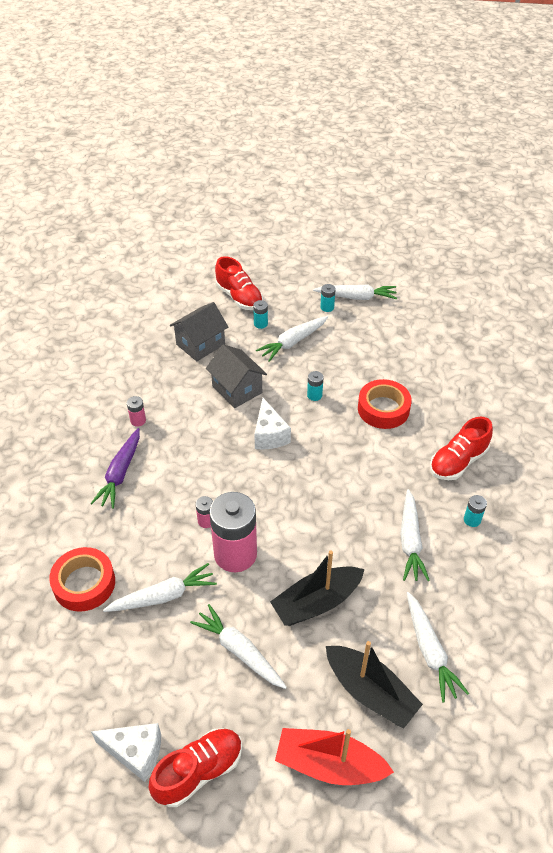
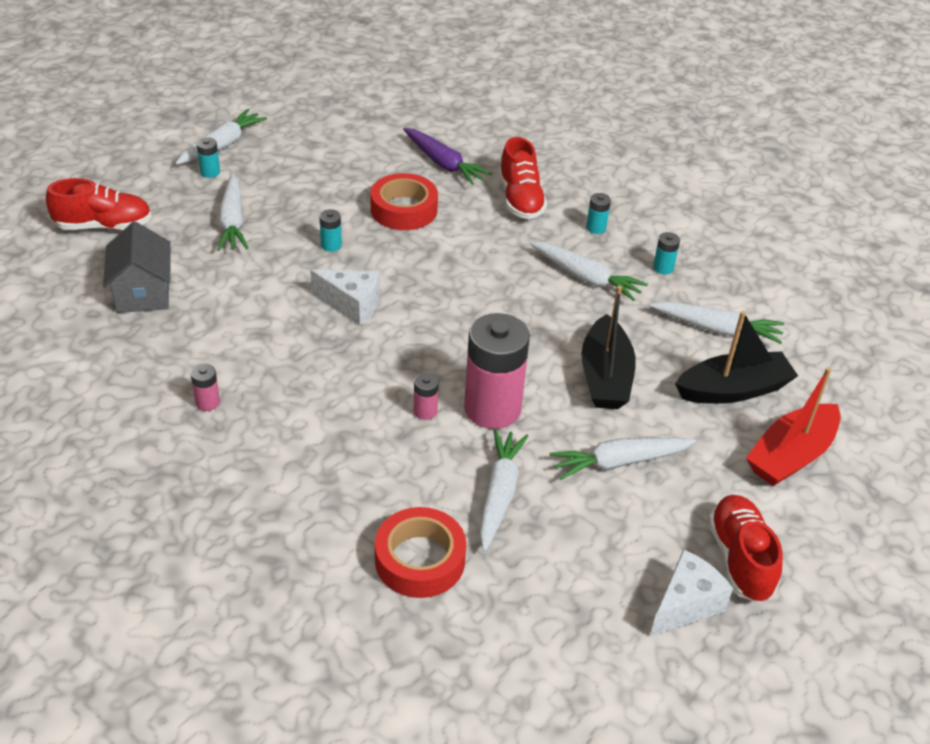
camera: 60 degrees left, 5 degrees down
purple carrot [91,428,140,509] -> purple carrot moved to [403,128,492,185]
grey house [206,344,267,408] -> none
turquoise battery [253,300,268,329] -> turquoise battery moved to [653,232,680,274]

